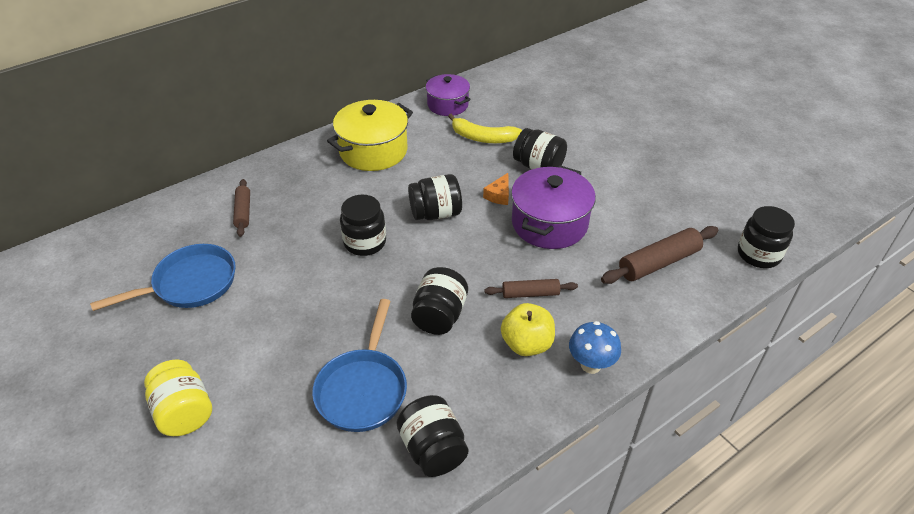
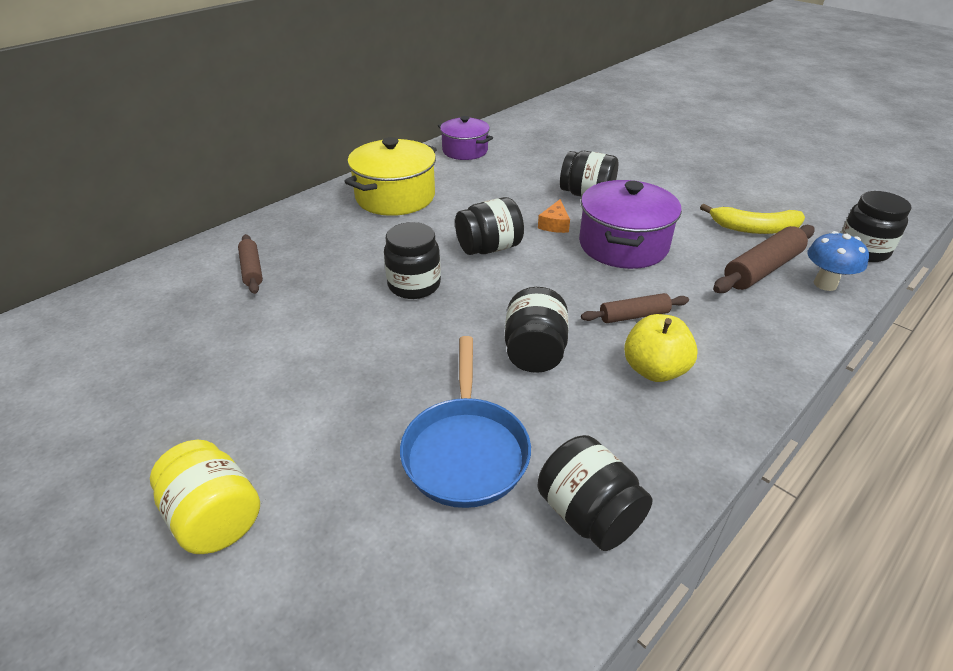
camera: 10 degrees left, 5 degrees down
blue pan [90,244,236,311] -> none
yellow banana [448,114,522,143] -> yellow banana moved to [700,204,805,234]
blue mushroom [569,321,621,374] -> blue mushroom moved to [807,231,869,291]

